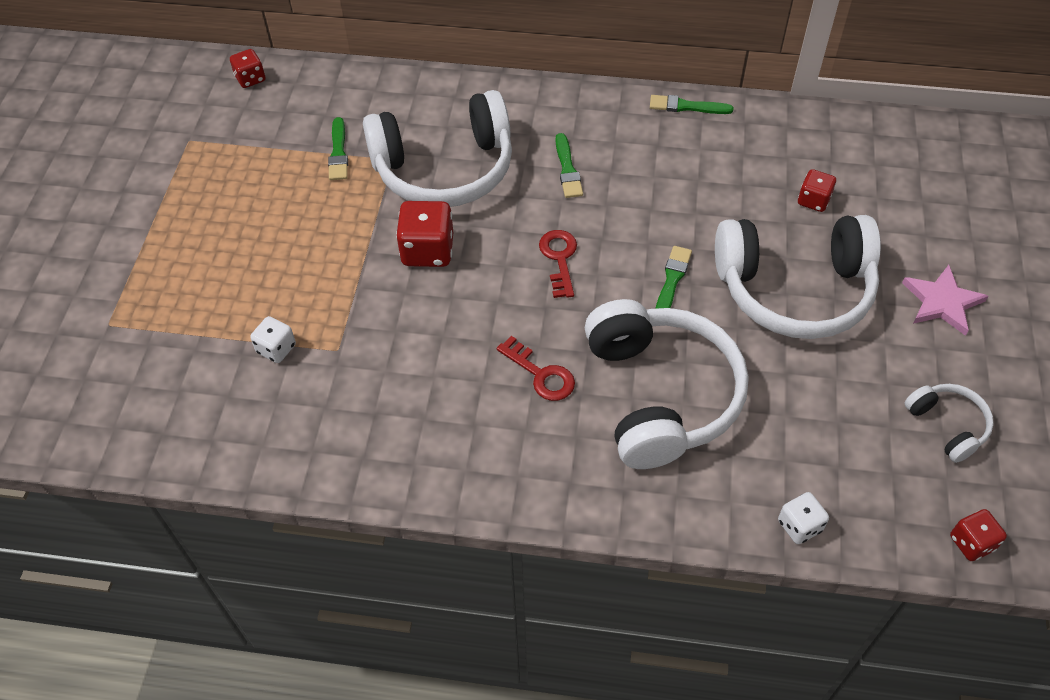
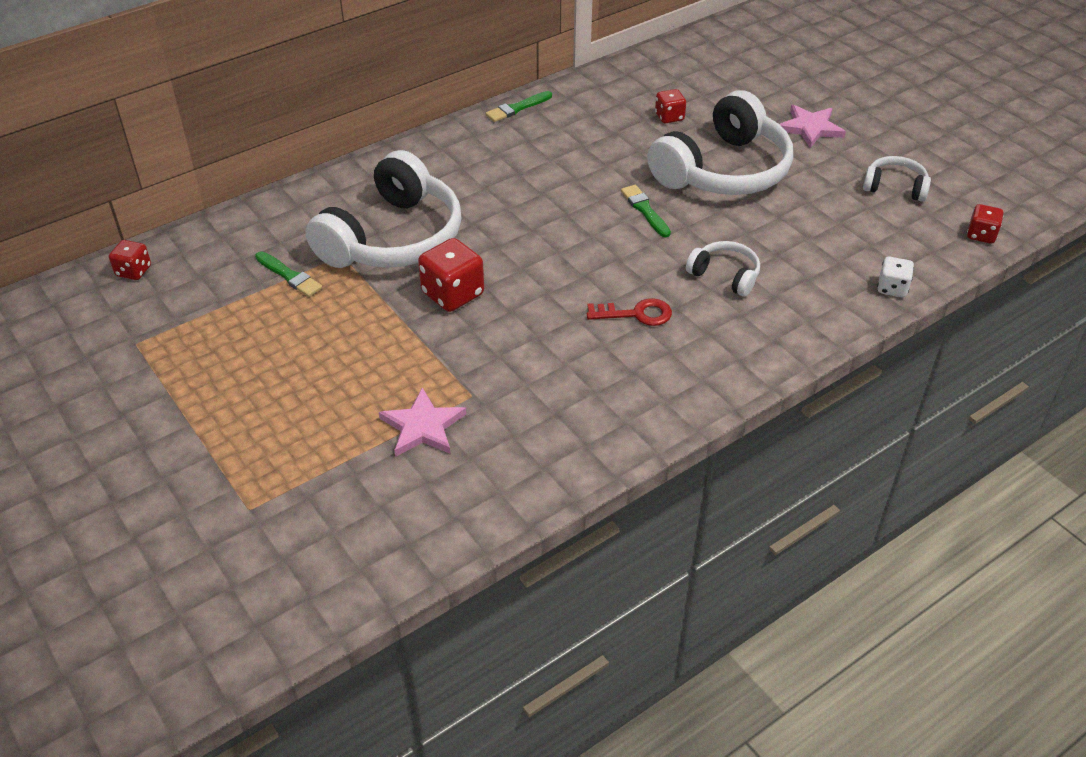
camera: 45 degrees left, 10 degrees down
white dice [250,316,296,363] -> pink star [379,387,466,457]
red key [539,230,577,298] -> none
green brush [555,133,583,198] -> none
white headphones [585,299,749,469] -> white headphones [686,241,760,297], size x0.46

